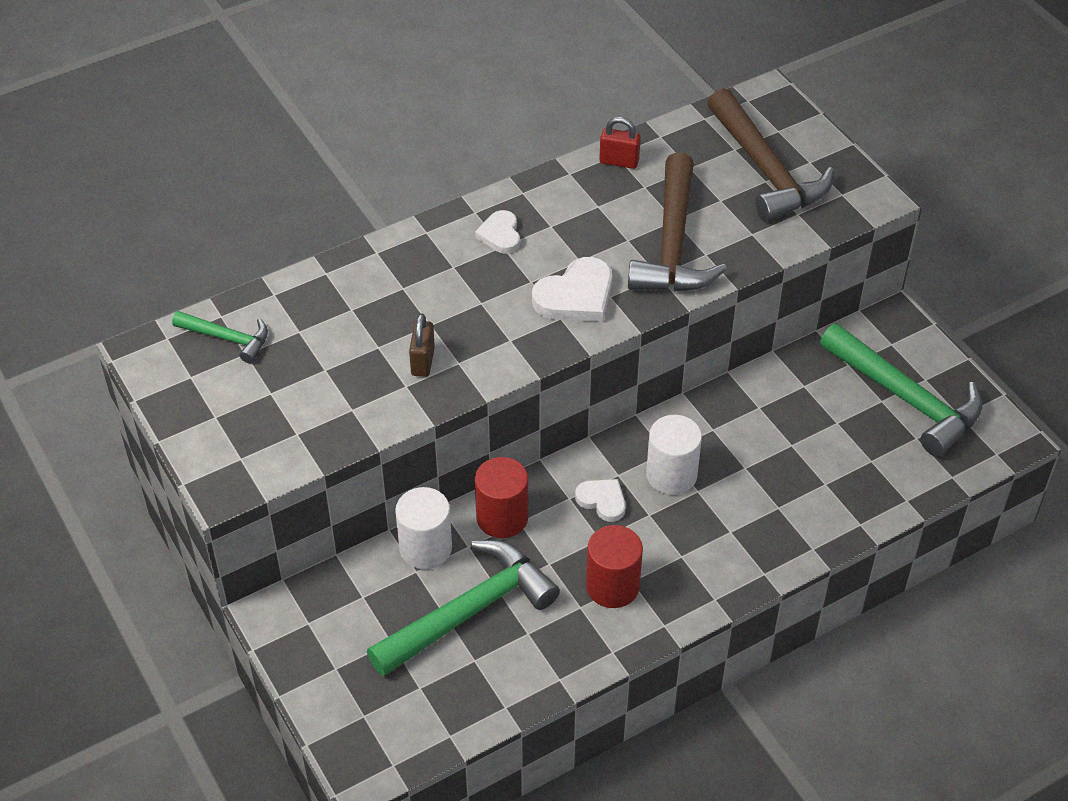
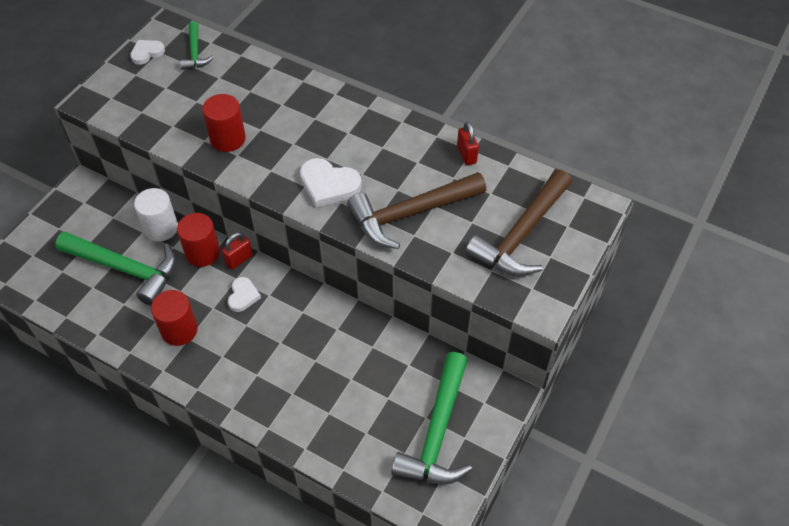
camera: 60 degrees right, 5 degrees up
brown padlock [409,313,435,377] -> red cylinder [202,94,246,152]
white heart [475,210,520,254] -> white heart moved to [130,40,165,65]
white cylinder [646,415,702,495] -> none
none -> red padlock [222,232,253,270]

